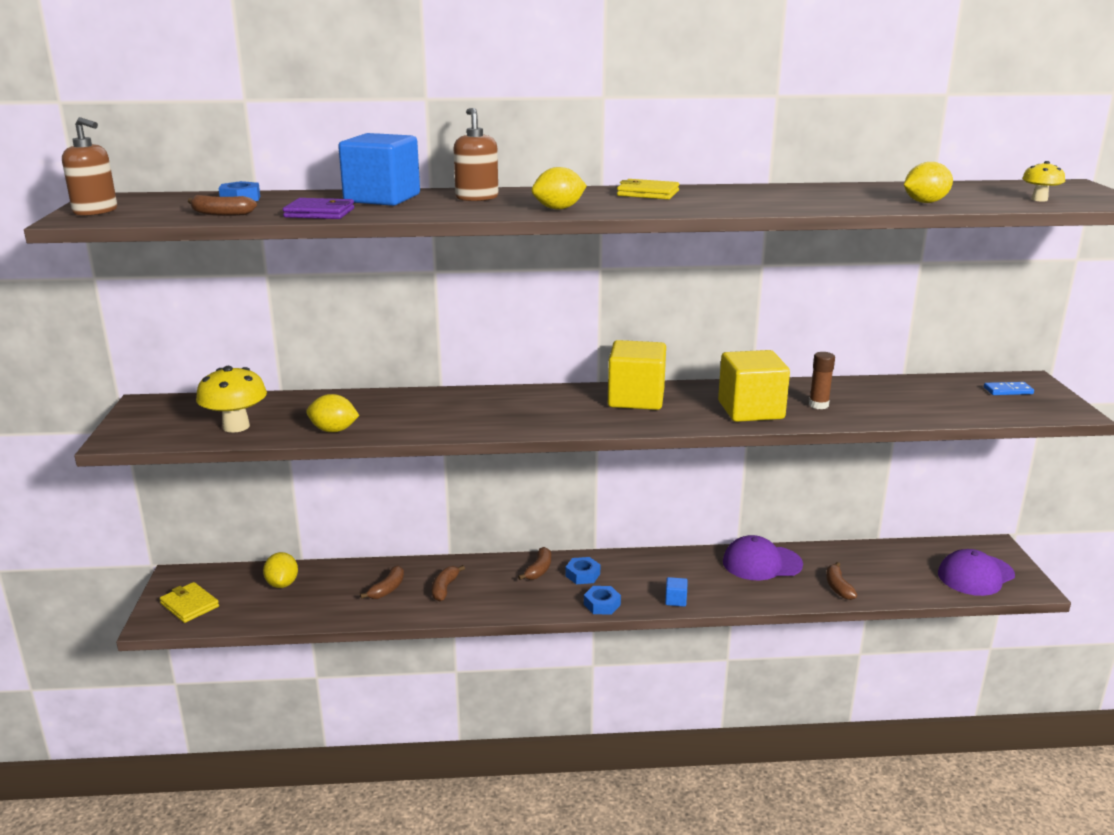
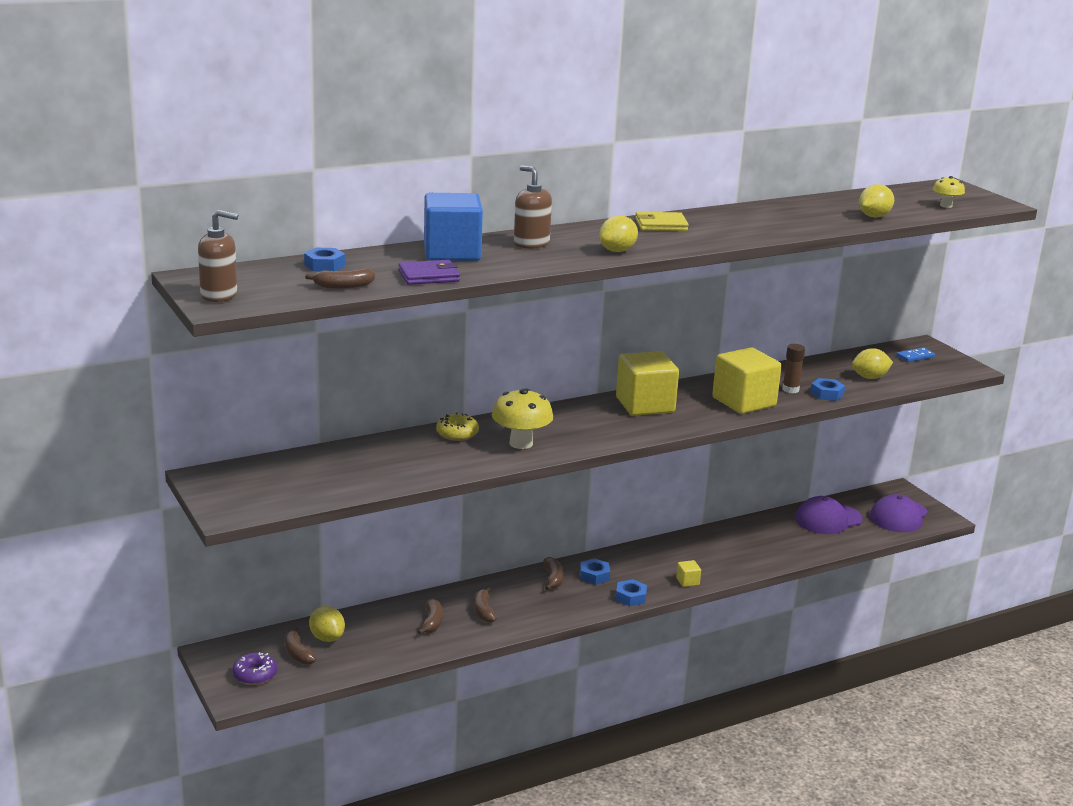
camera: 25 degrees left, 0 degrees up
yellow wallet [160,582,219,623] -> purple donut [232,652,277,685]
yellow mushroom [196,366,267,433] -> yellow mushroom moved to [492,388,553,449]
yellow lemon [306,394,360,432] -> yellow lemon moved to [852,348,893,379]
blue cube [665,577,688,607] -> yellow cube [676,560,701,587]
purple cap [723,535,803,581] -> purple cap moved to [795,496,863,534]
brown banana [826,562,857,600] -> brown banana moved to [285,627,316,665]
none -> yellow donut [436,412,479,441]
none -> blue nut [810,378,845,401]

